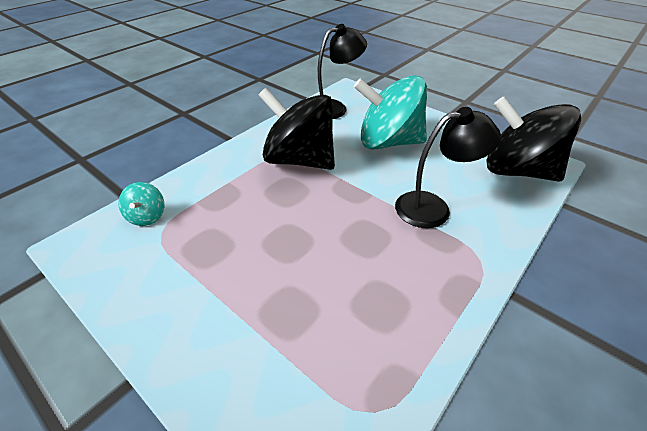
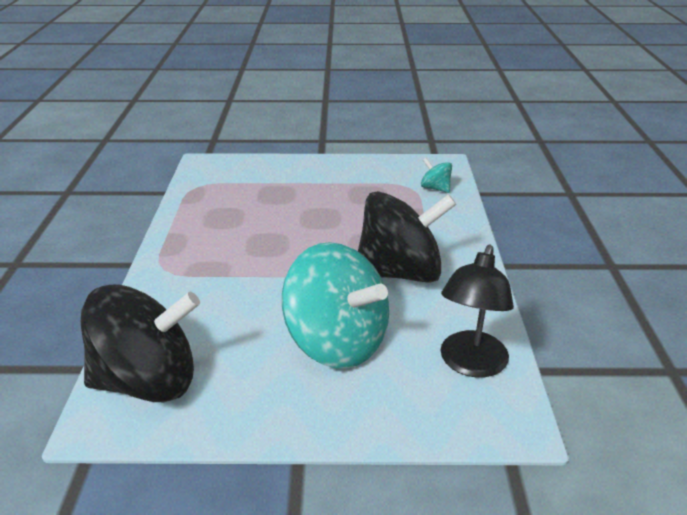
camera: 140 degrees right, 10 degrees down
turquoise spinning top [354,75,427,150] -> turquoise spinning top turned 75 degrees clockwise [282,242,389,369]
black lamp [395,107,501,228] -> none

